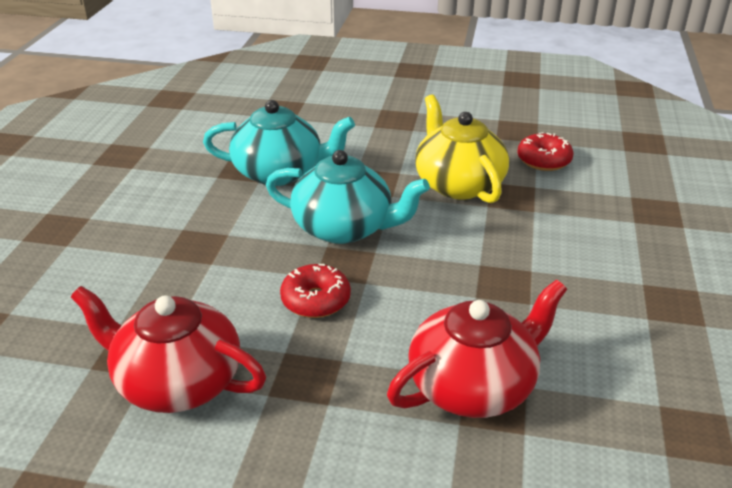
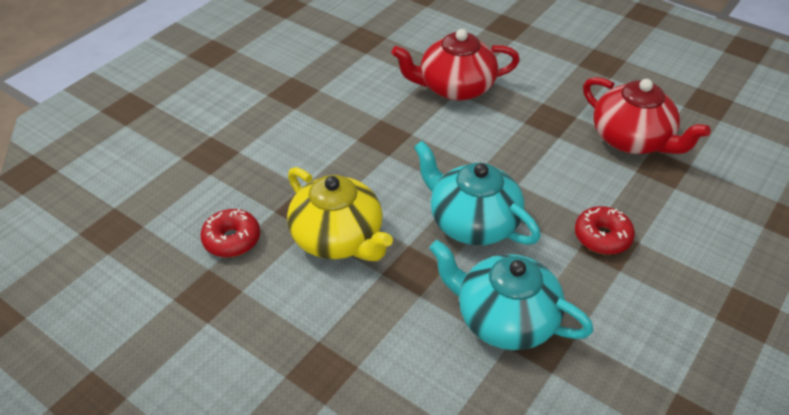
camera: 155 degrees left, 10 degrees up
red donut [280,264,351,318] -> red donut moved to [575,206,635,255]
yellow teapot [415,95,509,203] -> yellow teapot turned 45 degrees counterclockwise [287,167,393,261]

